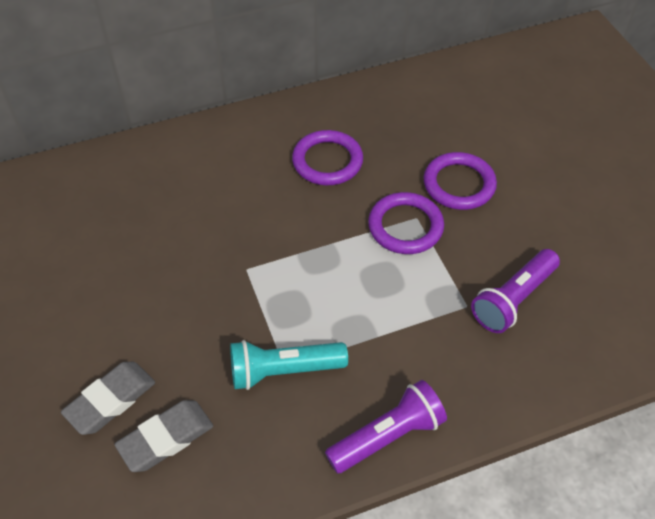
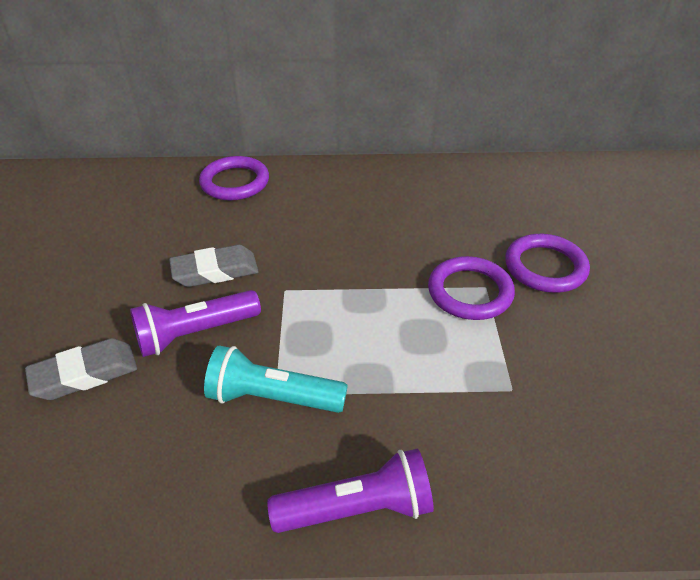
camera: 20 degrees right, 10 degrees down
grey eraser [114,400,213,472] -> grey eraser moved to [169,245,259,287]
purple ring [292,130,363,185] -> purple ring moved to [199,156,269,200]
purple flashlight [471,249,560,333] -> purple flashlight moved to [130,290,261,357]

